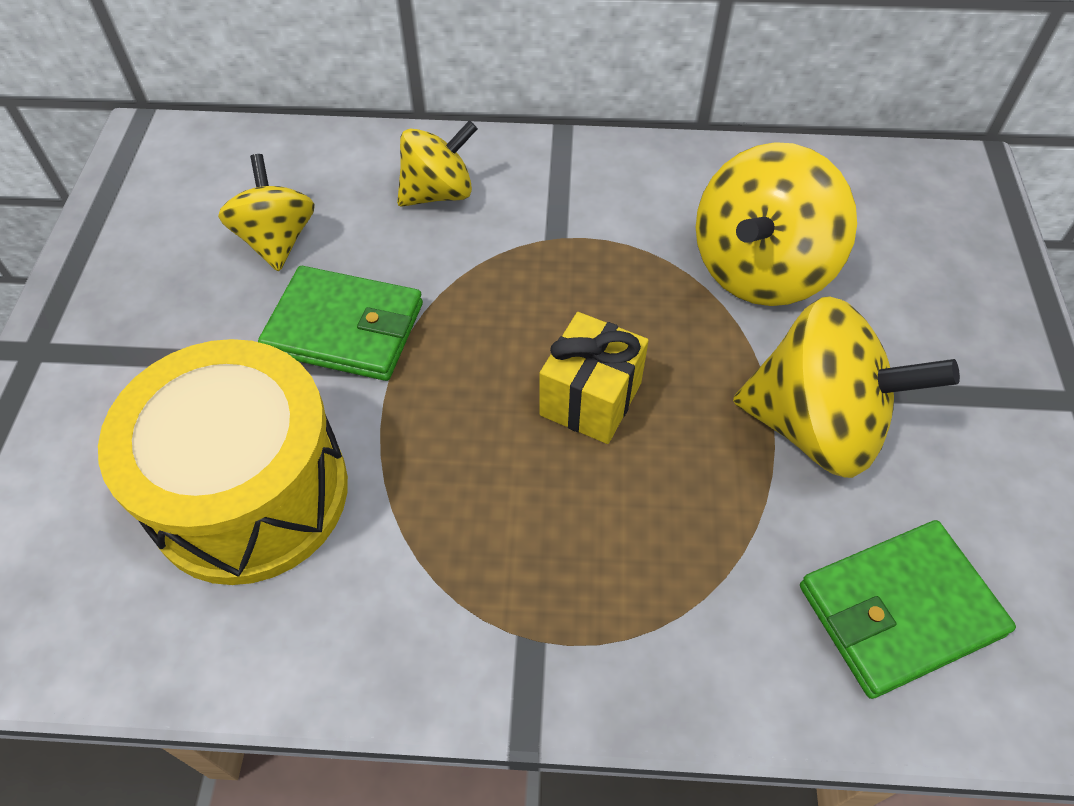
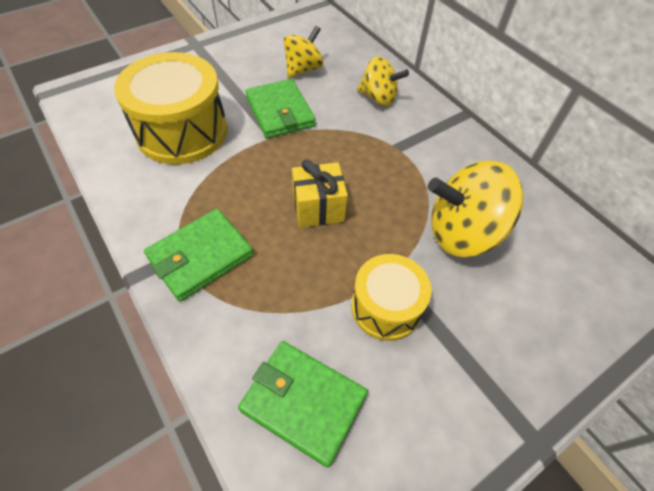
camera: 50 degrees right, 0 degrees up
yellow spinning top [733,296,960,478] -> yellow drum [351,254,431,341]
none -> green wallet [144,209,254,302]

